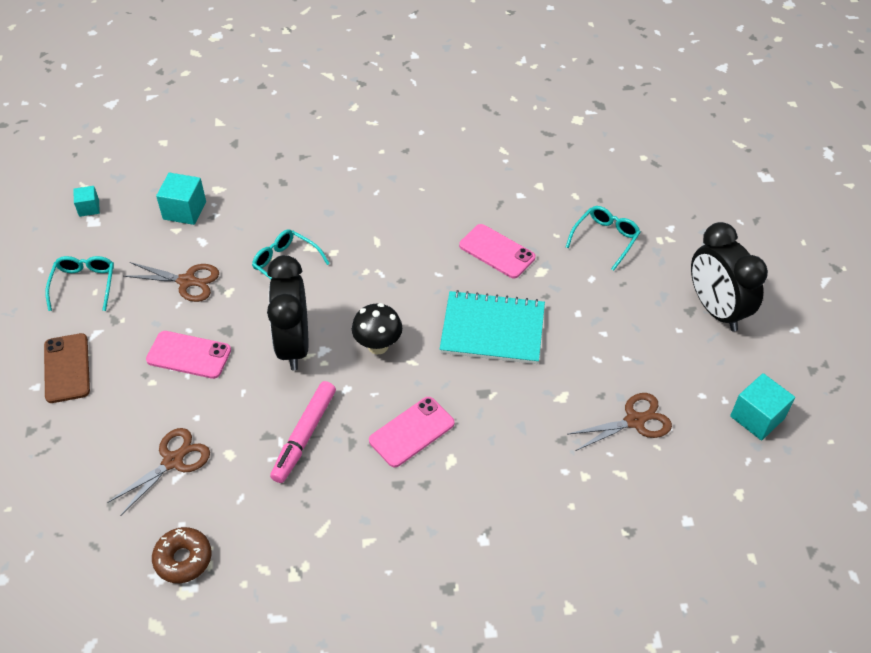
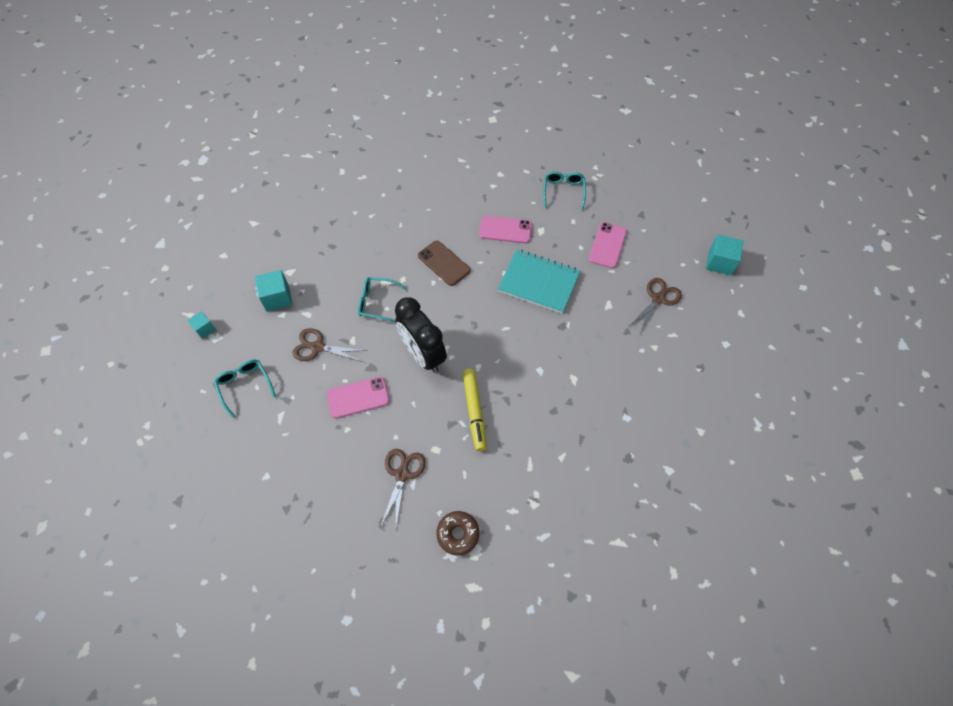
camera: 30 degrees left, 10 degrees up
brown phone [44,333,90,403] -> brown phone moved to [418,241,471,286]
brown scissors [123,262,219,302] -> brown scissors turned 150 degrees counterclockwise [292,328,367,362]
pink marker [270,381,336,483] -> yellow marker [463,369,487,451]
black mushroom [352,303,402,354] -> none
pink phone [369,397,455,467] -> pink phone moved to [589,222,627,268]
turquoise notebook [439,290,545,364] -> turquoise notebook turned 45 degrees clockwise [498,249,580,314]
black clock [691,222,768,331] -> none

